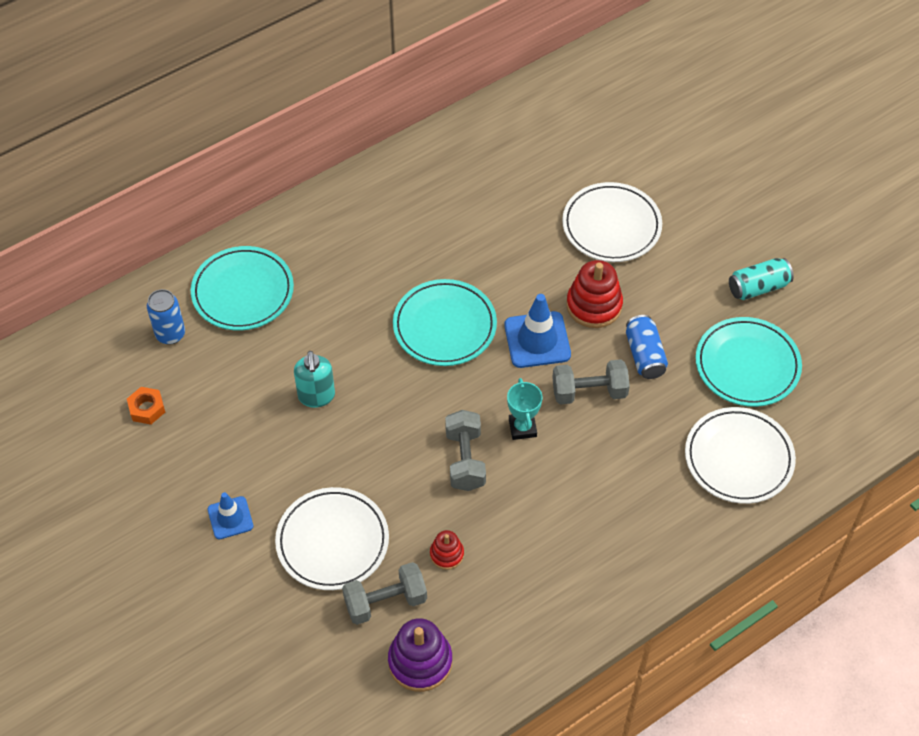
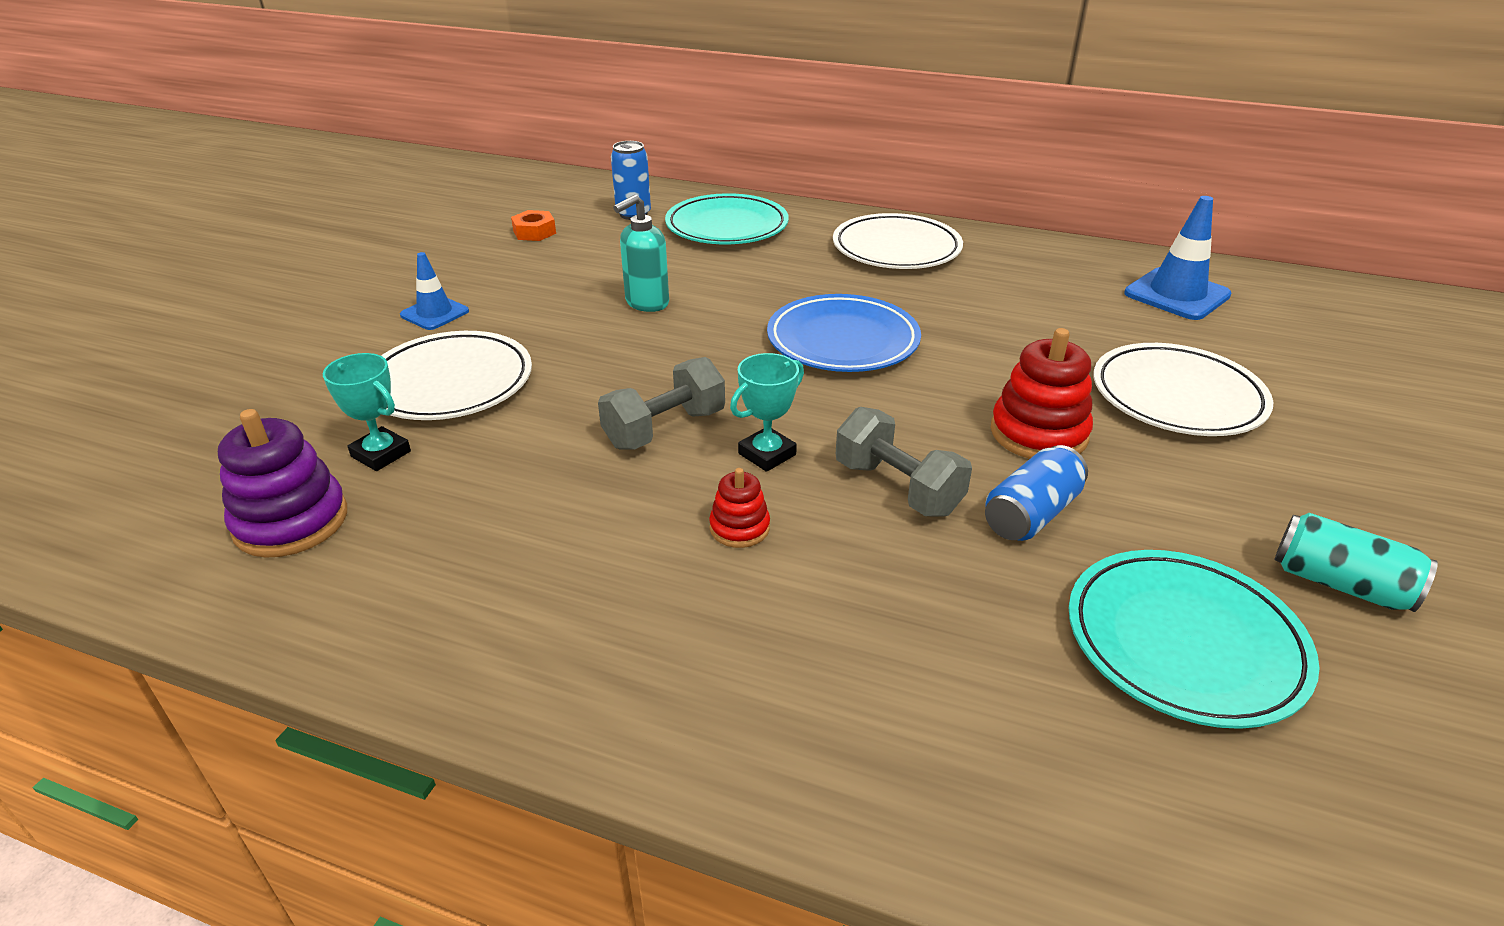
camera: 55 degrees right, 20 degrees down
grey dumbbell [342,562,427,625] -> turquoise trophy [323,353,411,471]
turquoise plate [393,279,497,366] -> blue plate [767,294,921,372]
red stacking toy [430,530,464,570] -> red stacking toy moved to [709,468,770,548]
blue traffic cone [504,294,571,368] -> blue traffic cone moved to [1124,196,1231,320]
white plate [685,407,796,504] -> white plate moved to [833,213,963,269]

